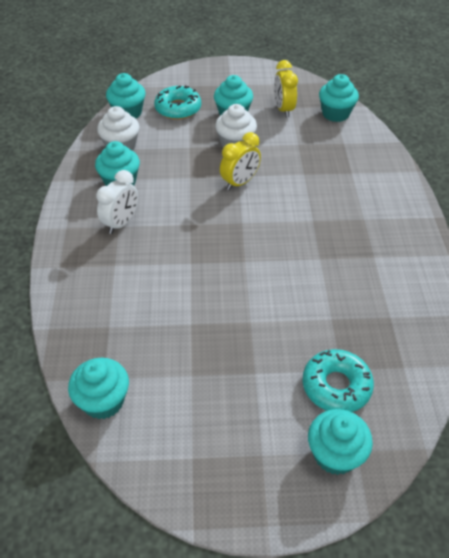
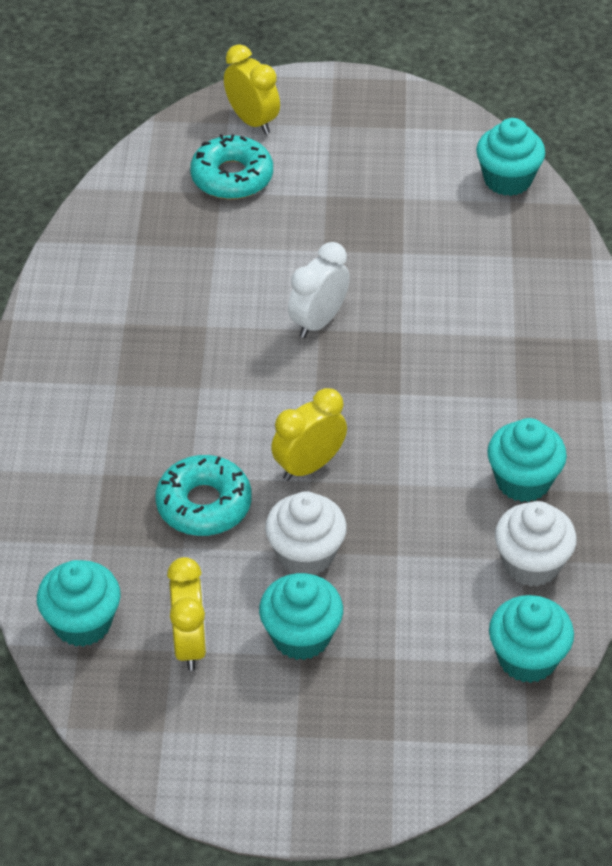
camera: 175 degrees left, 0 degrees up
white clock [96,170,138,234] -> white clock moved to [288,242,350,338]
turquoise donut [154,85,201,120] -> turquoise donut moved to [155,455,252,536]
turquoise cupcake [308,409,373,475] -> yellow clock [224,44,280,134]

